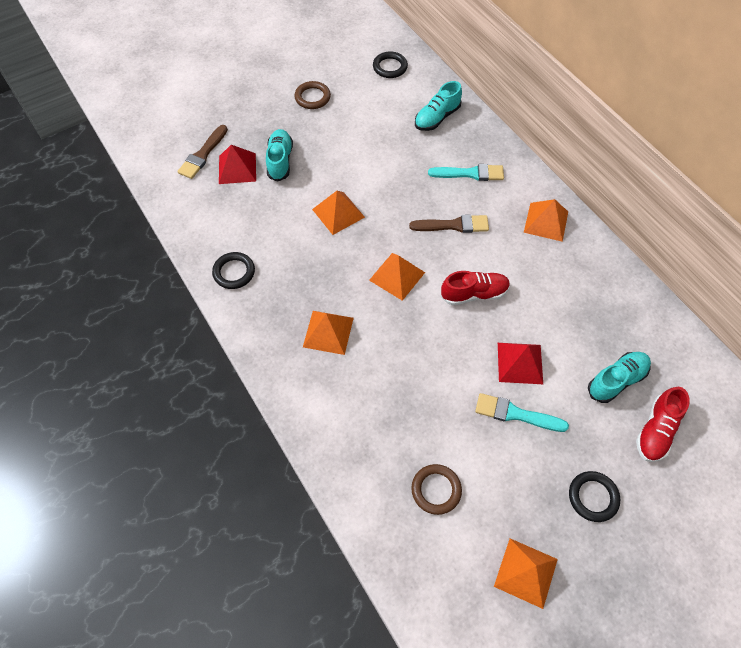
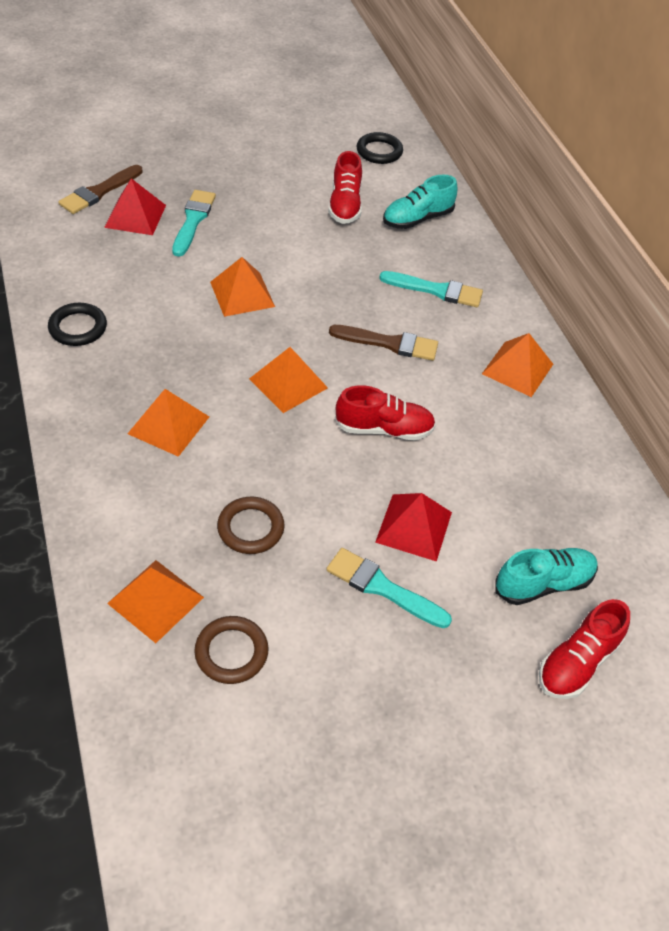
camera: 10 degrees right, 10 degrees down
turquoise shoe [266,129,293,182] -> turquoise brush [172,190,216,257]
brown ring [294,81,331,109] -> brown ring moved to [217,497,285,554]
orange pyramid [494,539,558,609] -> orange pyramid moved to [107,560,204,643]
black ring [569,471,620,522] -> none
none -> red shoe [328,151,362,224]

